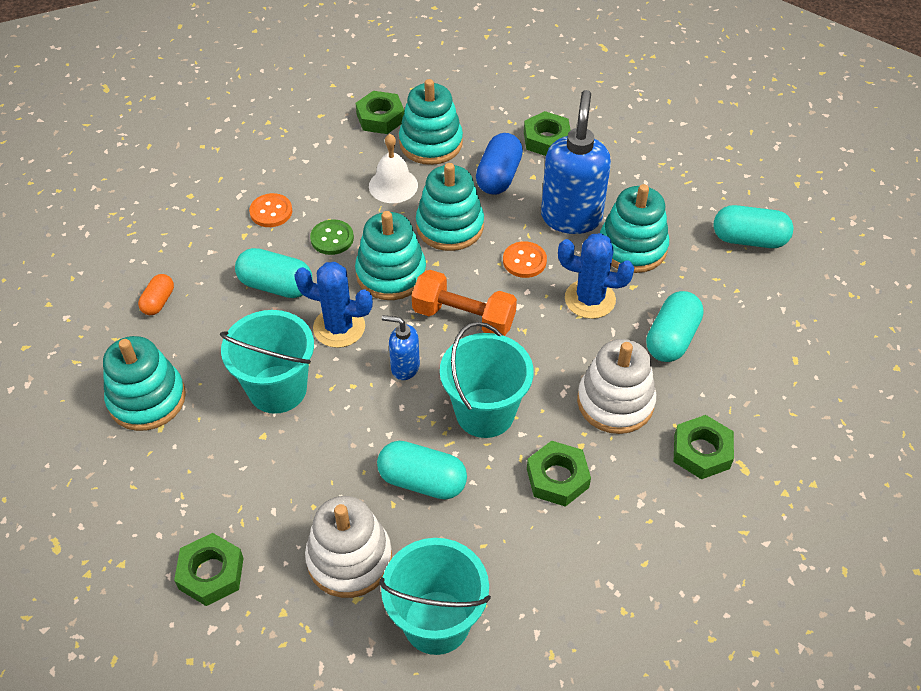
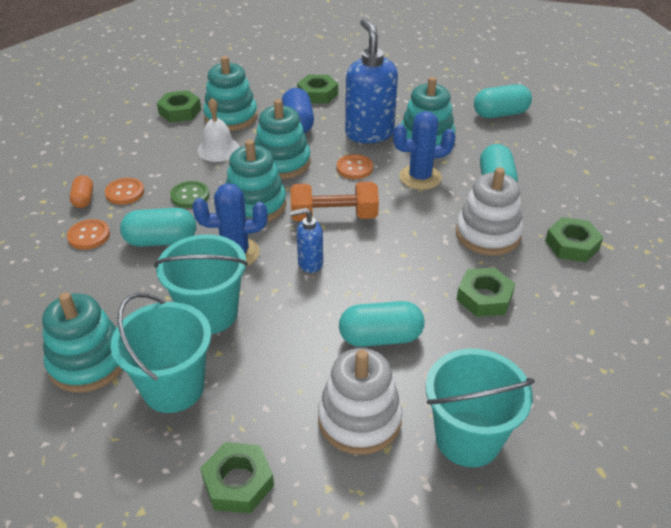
camera: 25 degrees left, 10 degrees down
orange capsule [138,274,174,315] -> orange capsule moved to [70,175,93,208]
turquoise bucket [440,322,534,438] -> turquoise bucket moved to [111,293,211,413]
none -> orange button [67,219,110,250]

